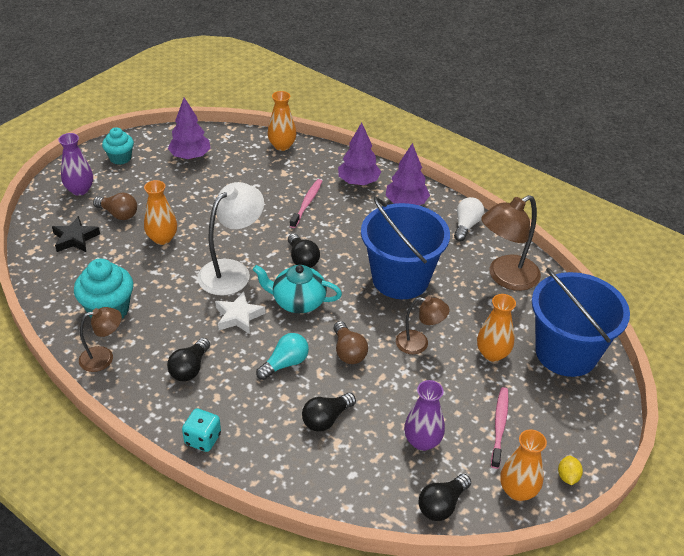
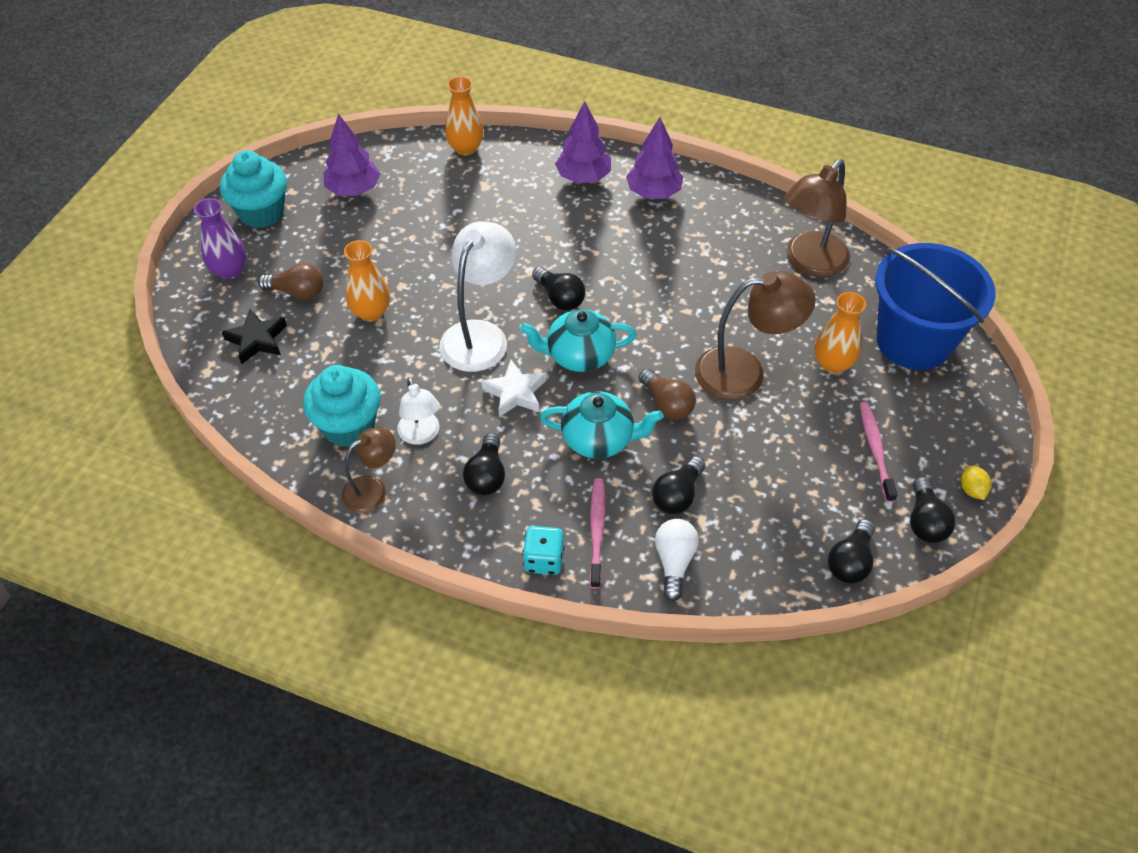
camera: 15 degrees left, 10 degrees up
turquoise cupcake [102,127,134,165] -> turquoise cupcake [220,150,287,228], size x1.55
turquoise light bulb [256,333,309,380] -> turquoise teapot [540,391,663,459]
pink toothbrush [290,179,322,228] -> pink toothbrush moved to [590,478,605,589]
blue bucket [361,197,450,299] -> none
brown lamp [396,296,449,354] -> brown lamp [695,271,816,400], size x1.70
purple vase [404,380,445,451] -> none
white light bulb [454,197,484,241] -> white light bulb moved to [655,519,699,601]
orange vase [500,429,547,501] -> black light bulb [910,477,956,543]
none -> white lamp [397,377,440,445]

